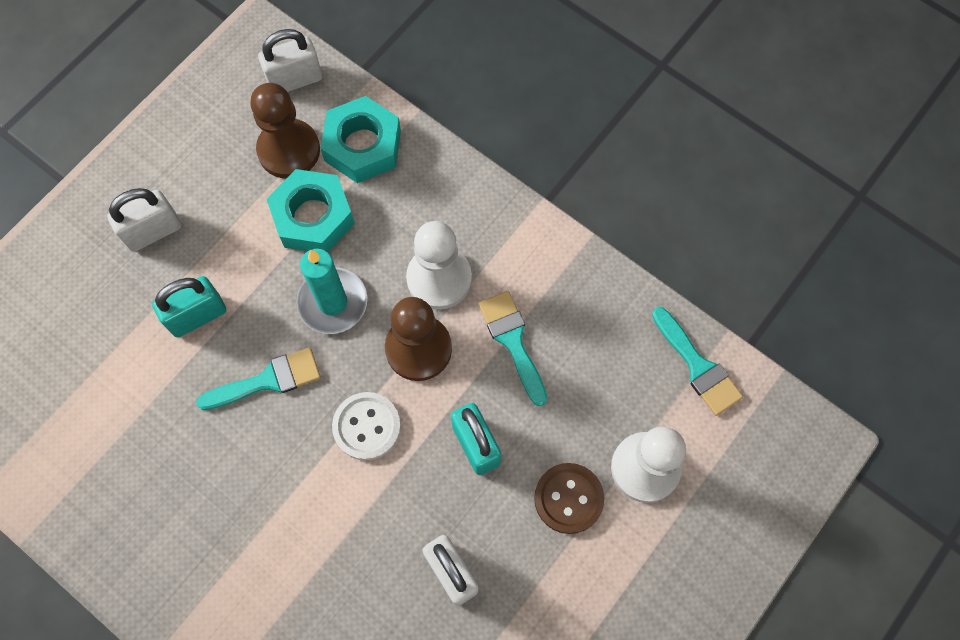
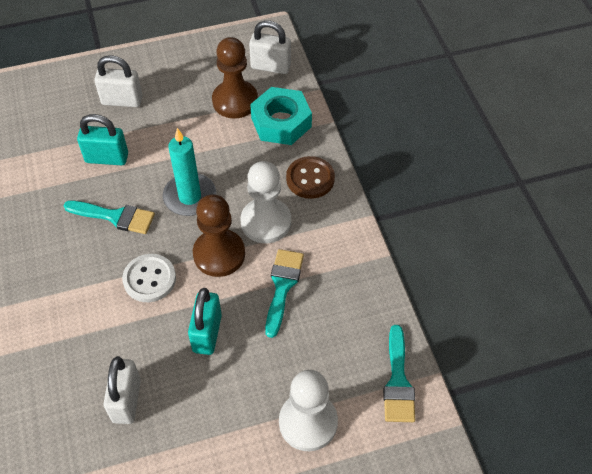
camera: 35 degrees right, 15 degrees down
turquoise nut [266,169,355,252] -> none
brown button [534,463,605,534] -> brown button moved to [286,156,335,199]

